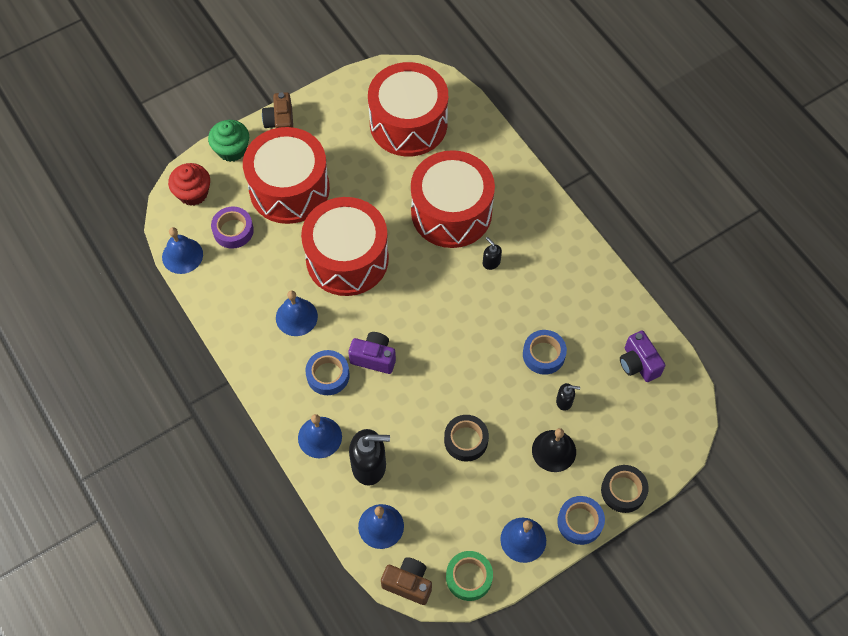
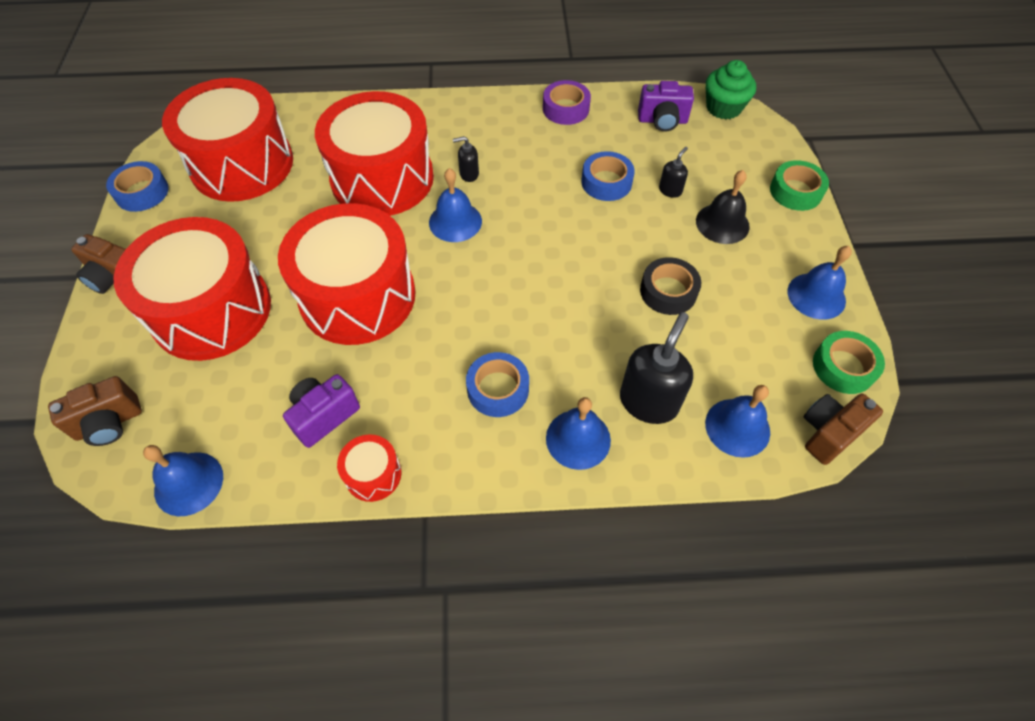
camera: 60 degrees left, 5 degrees down
red cupcake [168,163,210,206] -> brown camera [48,376,142,446]
green cupcake [208,120,249,162] -> green cupcake moved to [706,60,756,119]
purple tape [211,207,254,249] -> purple tape moved to [543,80,591,125]
blue bell [276,290,318,336] -> blue bell moved to [429,168,482,242]
purple camera [348,332,396,374] -> purple camera moved to [283,374,360,448]
blue tape [557,496,605,545] -> blue tape moved to [106,161,169,212]
black tape [601,465,649,513] -> green tape [770,160,829,211]
none -> red drum [337,434,402,502]

